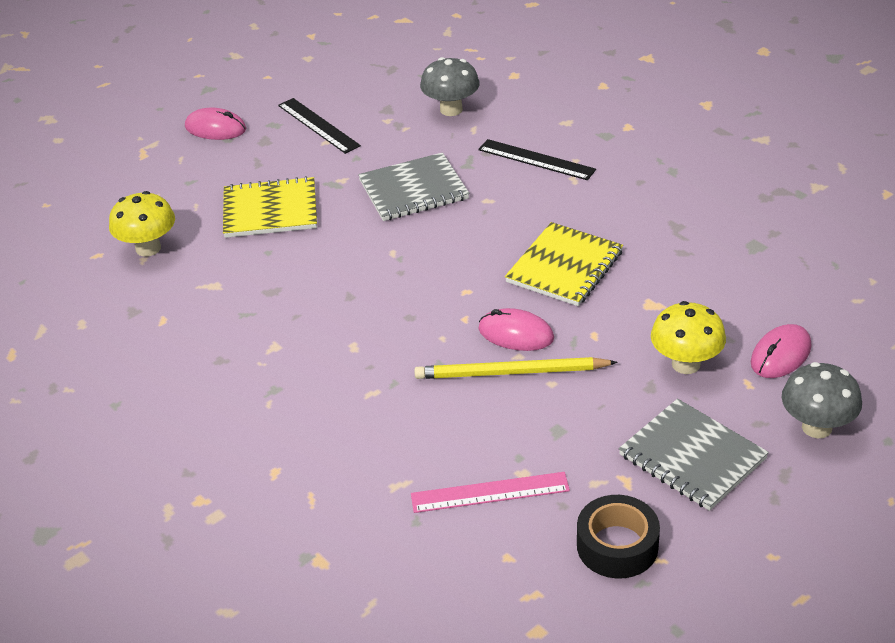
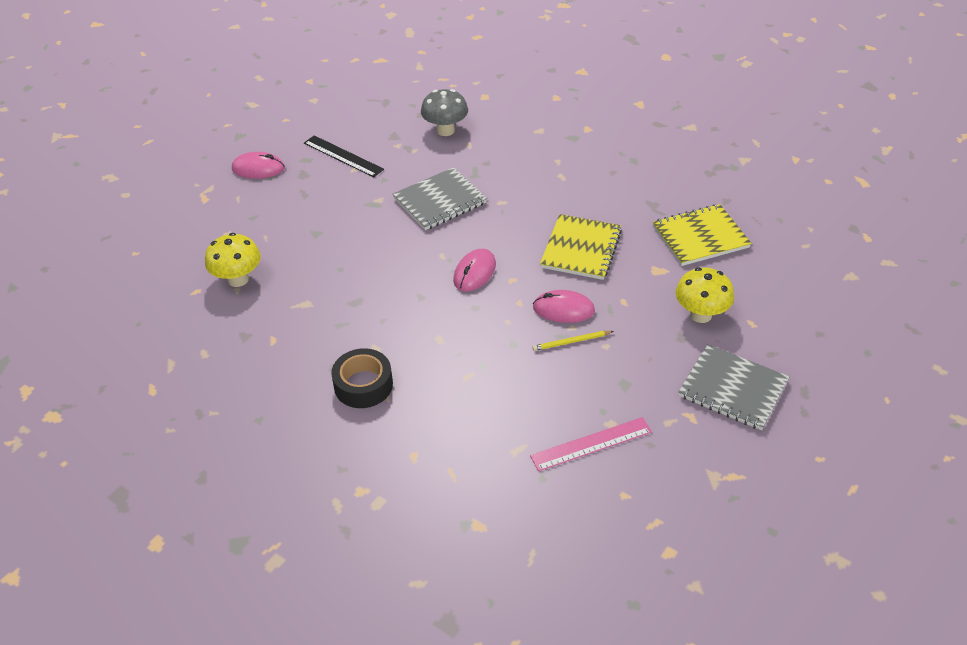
camera: 15 degrees left, 5 degrees up
yellow notebook [223,176,317,238] -> yellow notebook moved to [653,204,752,266]
yellow pencil [414,357,618,379] -> yellow pencil [533,331,613,351], size x0.53
black ruler [478,139,596,180] -> none
black tape [577,495,660,578] -> black tape moved to [331,348,393,408]
pink mouse [751,324,811,378] -> pink mouse moved to [453,248,496,291]
grey mushroom [781,362,862,438] -> none

